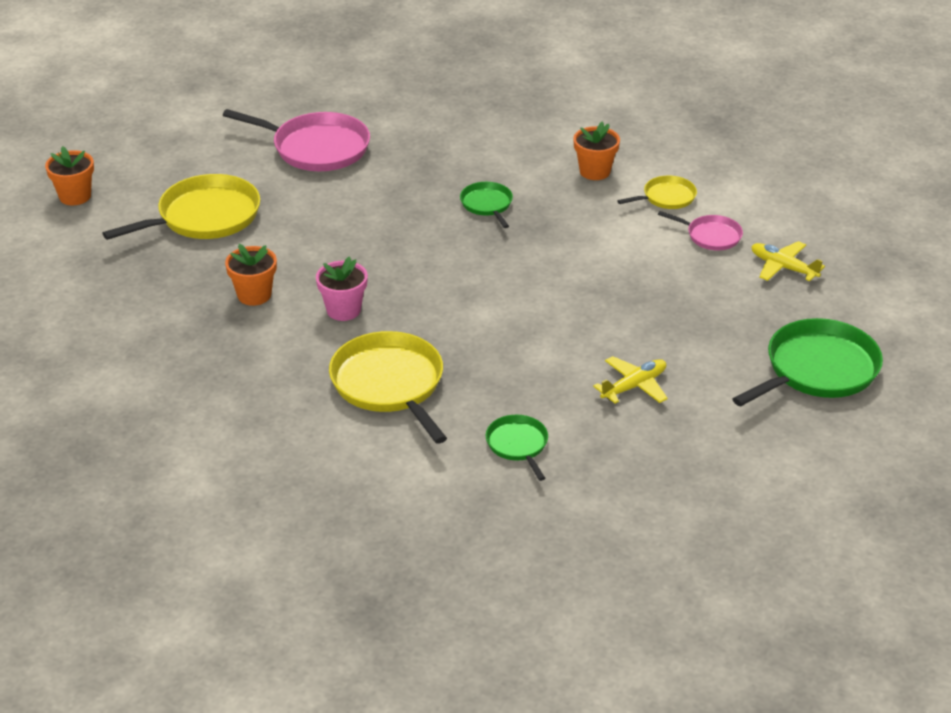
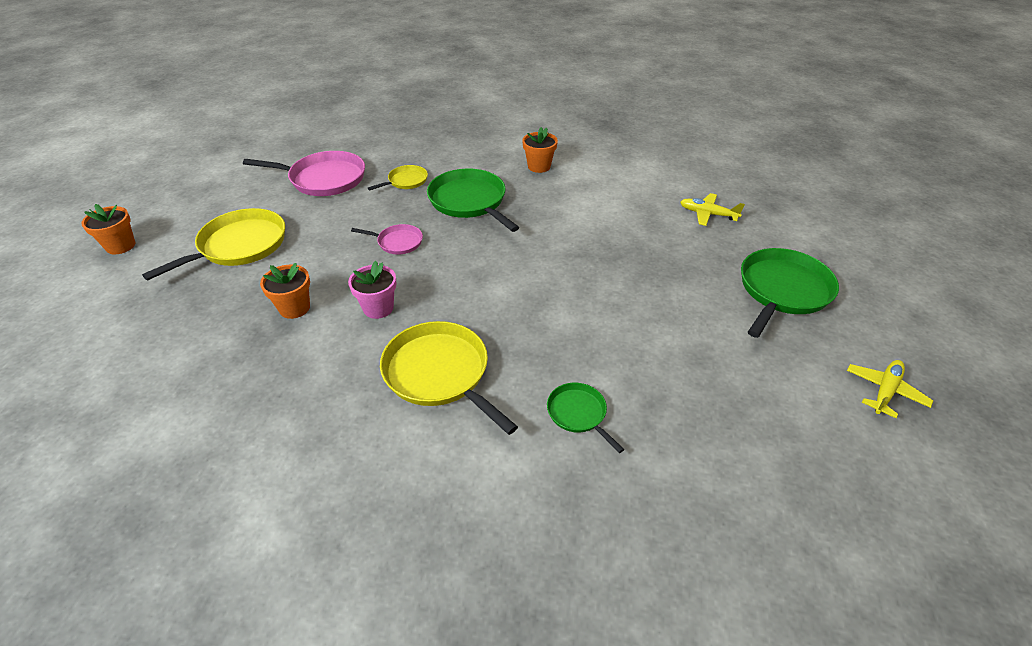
camera: 15 degrees left, 5 degrees up
green pan [460,182,513,228] -> green pan [427,169,519,232], size x1.89
yellow plane [593,356,668,404] -> yellow plane moved to [847,360,933,418]
yellow pan [617,176,697,209] -> yellow pan moved to [368,165,428,190]
pink pan [658,211,743,250] -> pink pan moved to [351,224,423,255]

